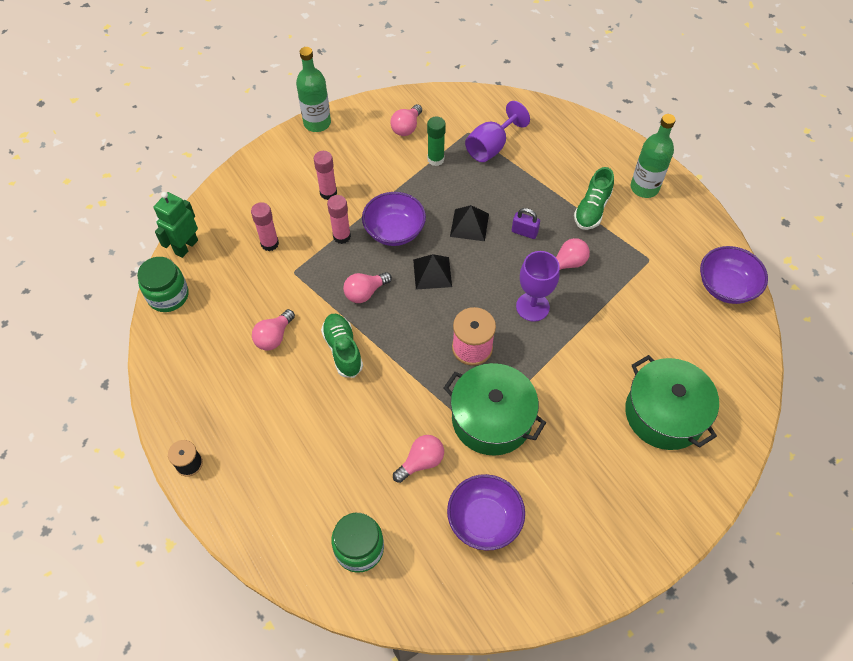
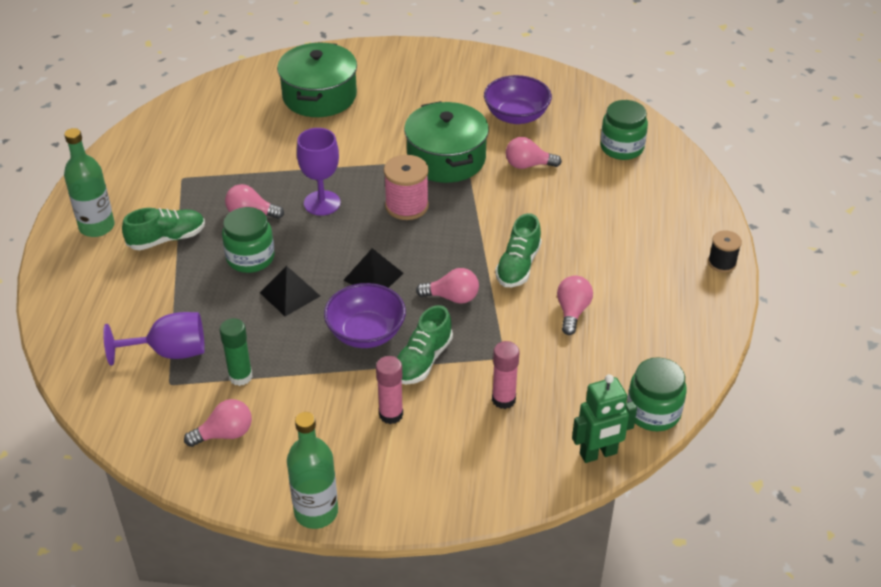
camera: 140 degrees left, 15 degrees down
pink light bulb [252,309,295,350] -> pink light bulb turned 60 degrees counterclockwise [557,276,593,335]
pink glue stick [327,195,351,244] -> green shoe [397,305,453,385]
purple padlock [512,208,540,239] -> green jar [222,207,275,273]
purple bowl [700,246,768,304] -> none

